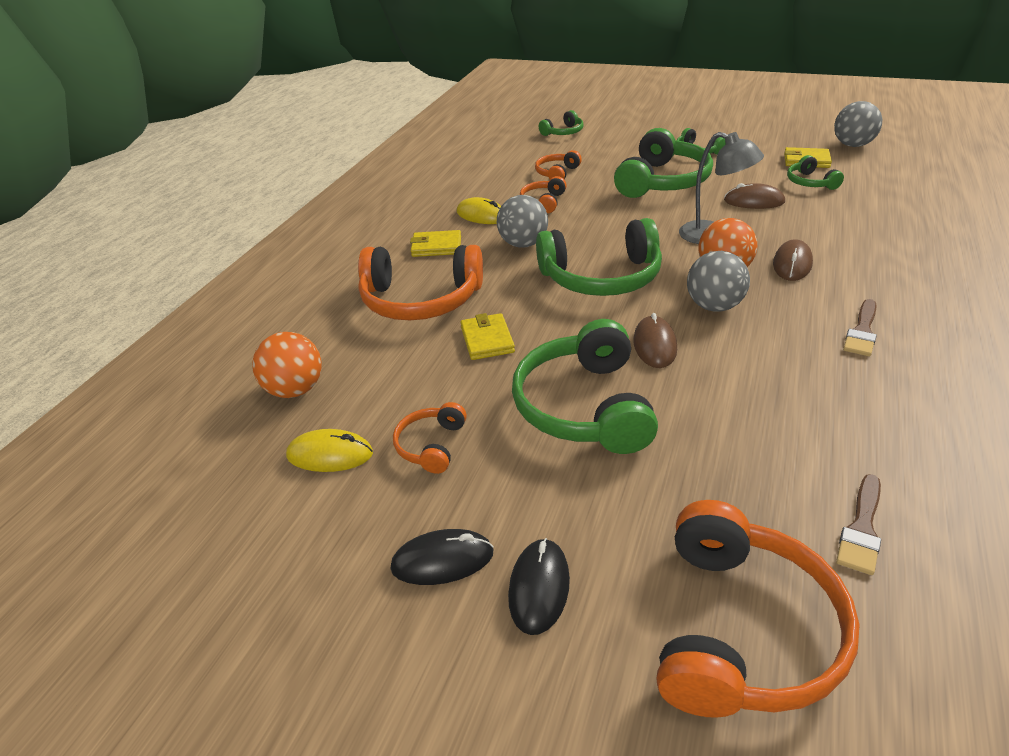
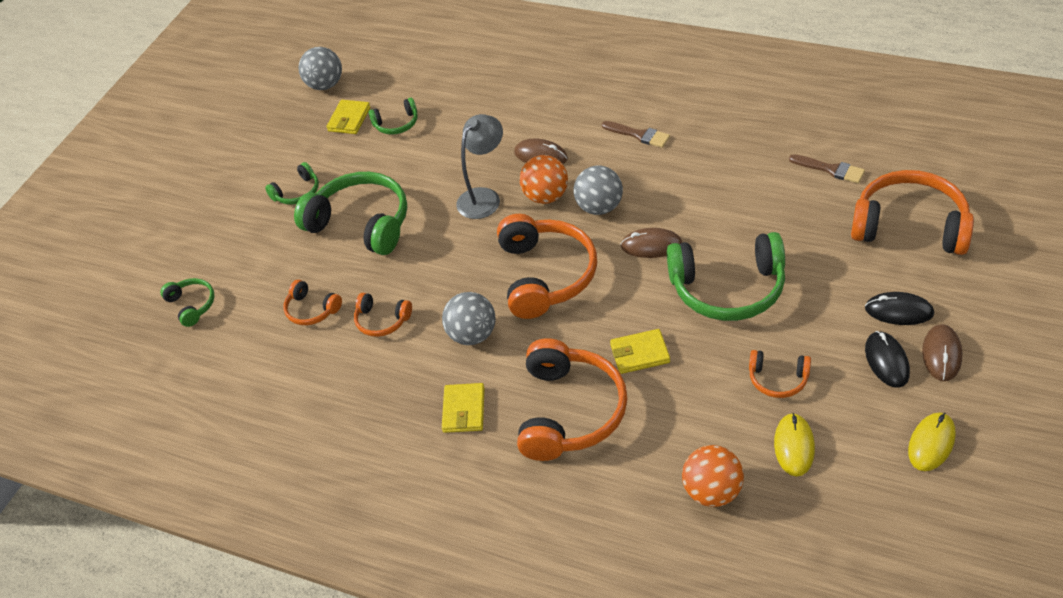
camera: 85 degrees left, 10 degrees up
yellow mouse [457,197,501,224] -> yellow mouse moved to [908,413,956,471]
green headphones [536,218,662,296] -> orange headphones [497,214,597,319]
brown mouse [724,183,785,209] -> brown mouse moved to [922,324,962,381]

